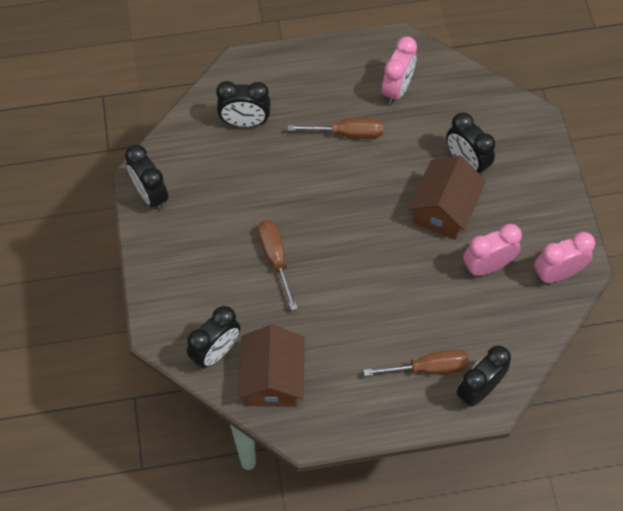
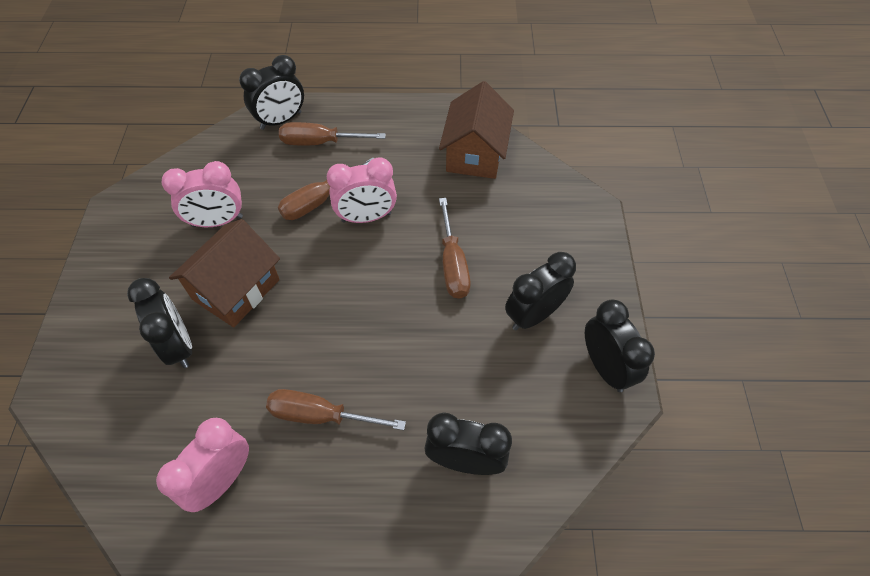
camera: 170 degrees left, 5 degrees down
black clock [187,306,240,368] -> black clock moved to [505,252,576,330]
pink clock [534,232,595,283] -> pink clock moved to [327,157,397,223]
none -> brown screwdriver [278,158,374,220]

